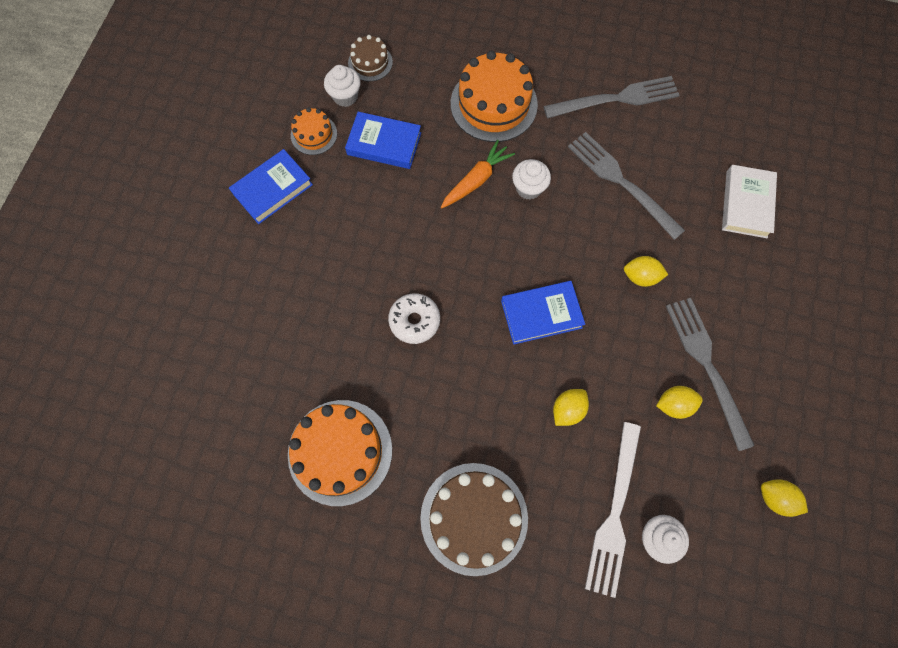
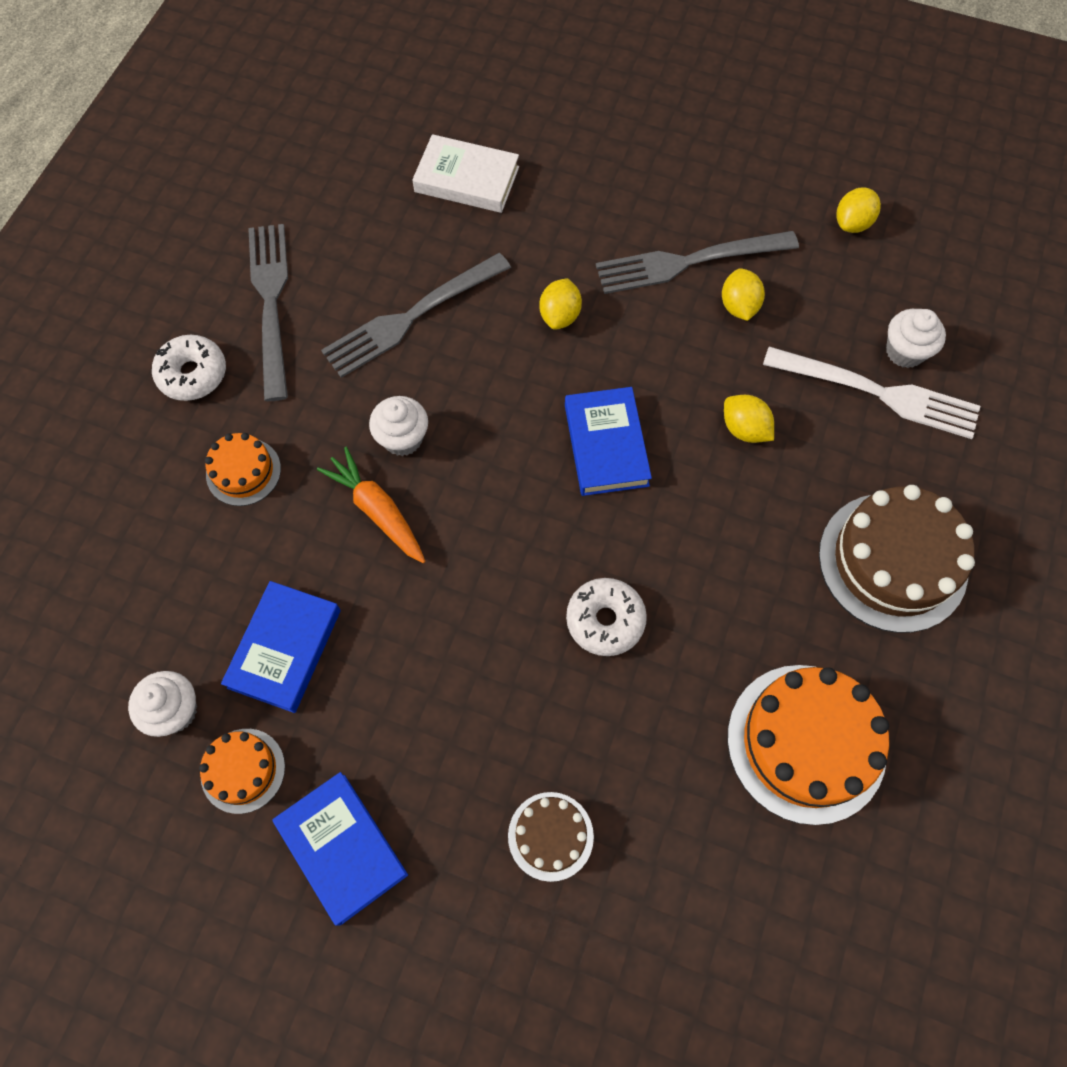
camera: 85 degrees left, 5 degrees down
brown cake [348,35,393,81] -> brown cake moved to [508,792,594,882]
orange cake [451,51,538,142] -> orange cake [205,433,281,506], size x0.52
none -> white donut [152,335,226,401]

